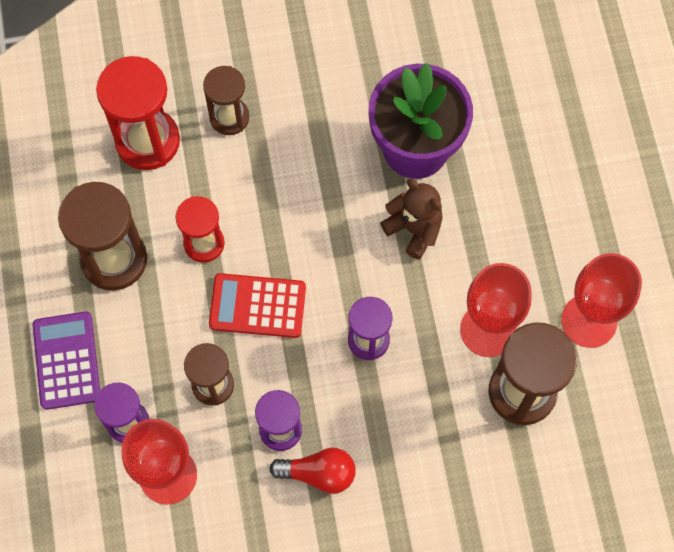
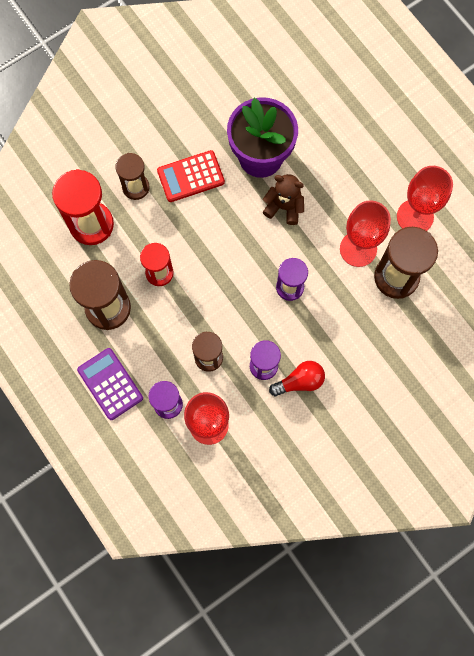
camera: 25 degrees left, 5 degrees up
red calculator [209,273,306,338] -> red calculator moved to [157,150,225,202]

